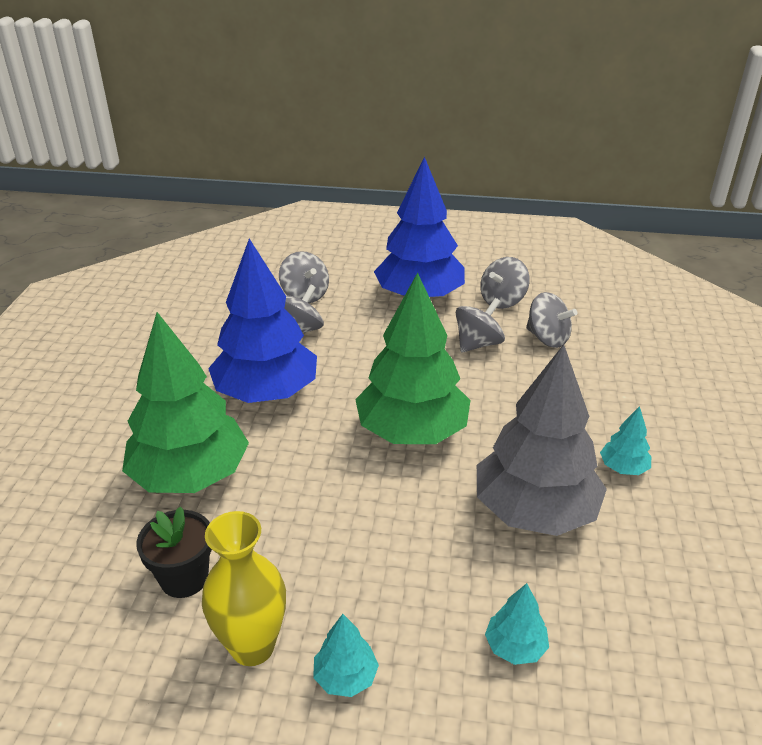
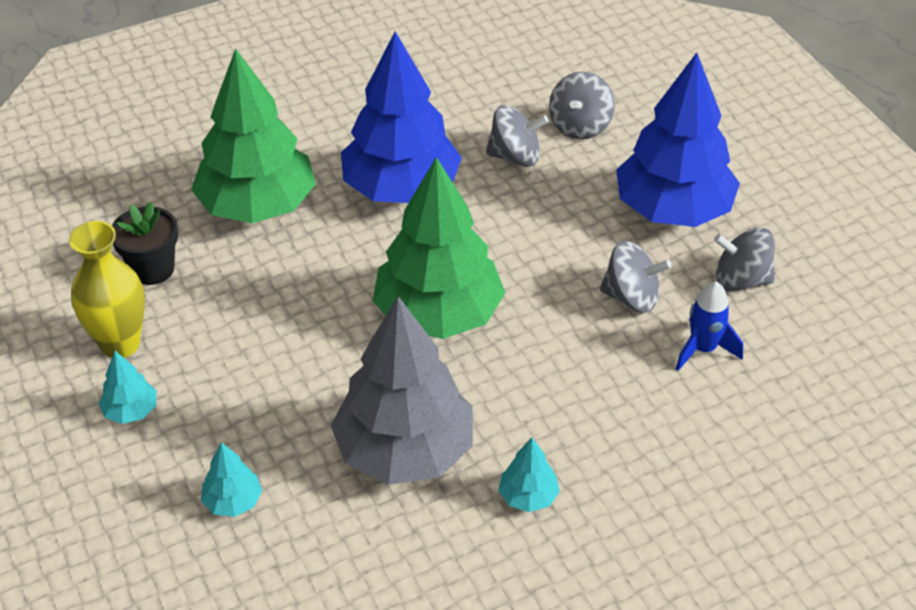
camera: 55 degrees right, 10 degrees up
grey spinning top [526,292,577,348] -> blue rocket [676,281,743,371]

